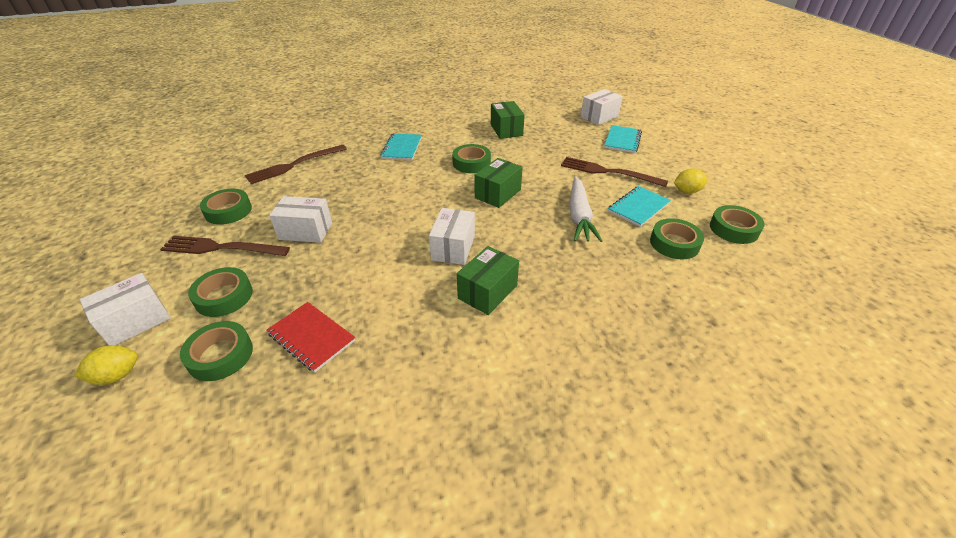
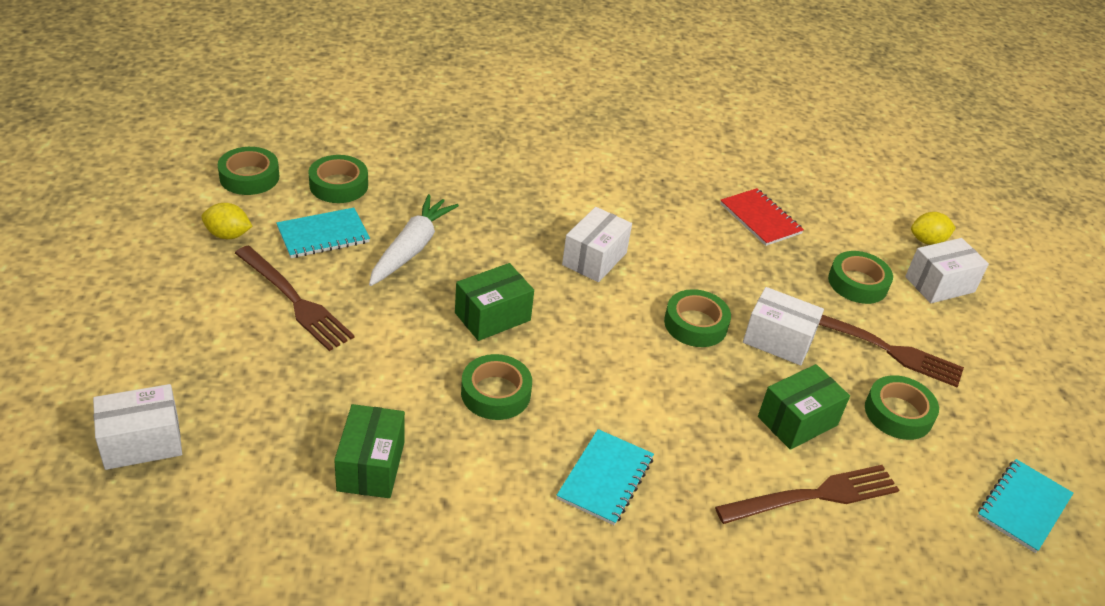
camera: 165 degrees left, 0 degrees up
green tape [180,321,253,381] -> green tape moved to [664,289,731,347]
green box [457,246,519,315] -> green box moved to [758,364,850,450]
turquoise notebook [604,125,642,153] -> turquoise notebook moved to [977,459,1073,553]

